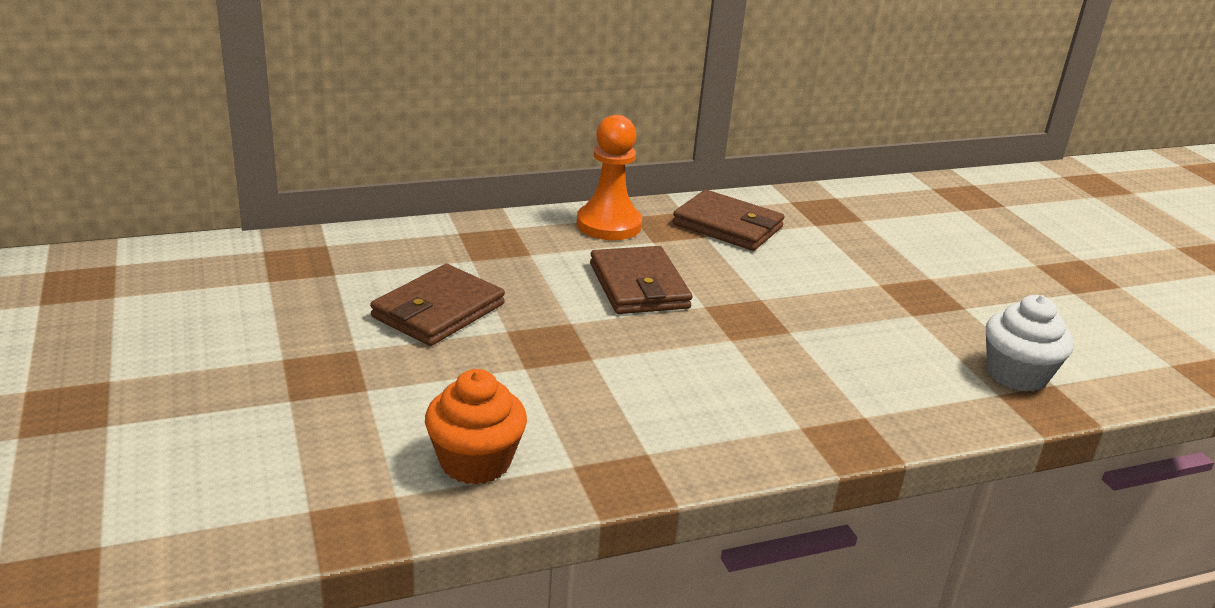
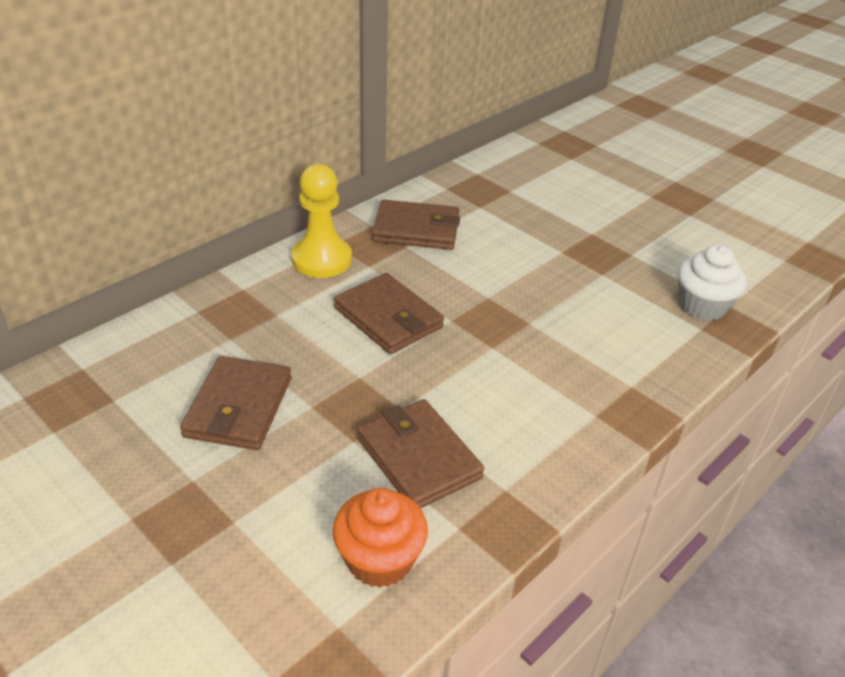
camera: 25 degrees left, 10 degrees up
orange pawn [577,115,642,240] -> yellow pawn [291,164,352,278]
none -> brown wallet [357,399,484,508]

